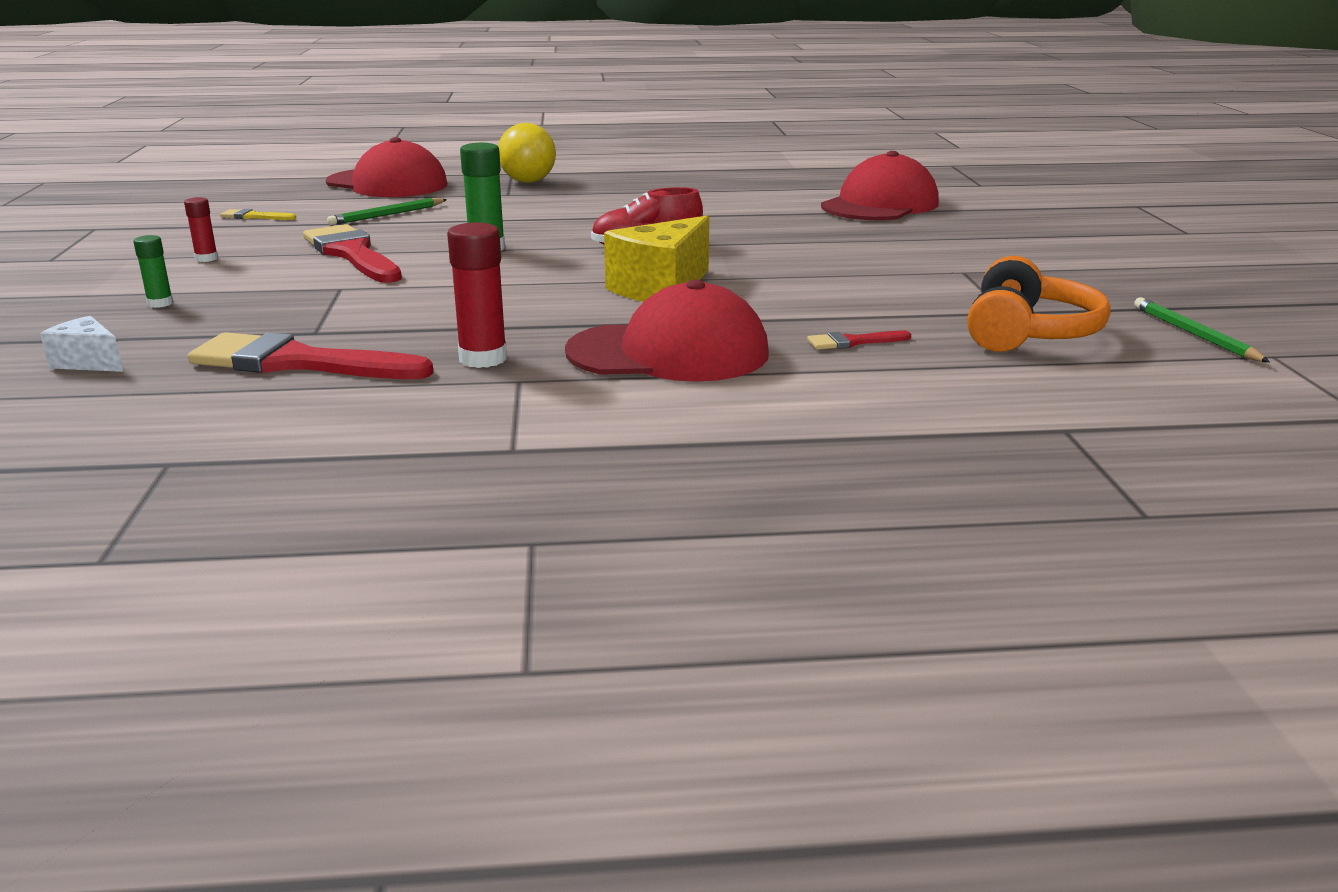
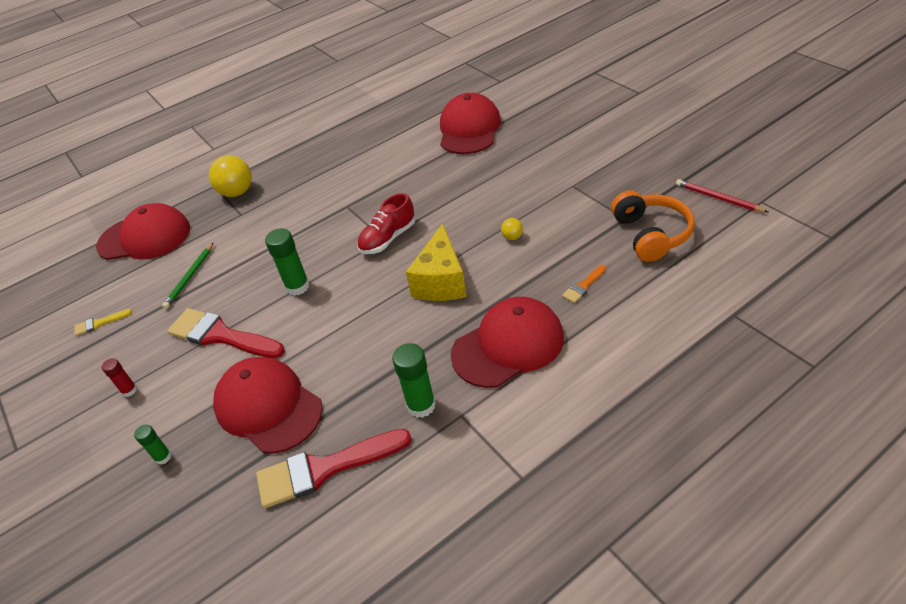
camera: 25 degrees left, 20 degrees up
white cheese [40,316,123,372] -> none
red glue stick [447,222,507,368] -> green glue stick [392,343,436,418]
red brush [807,331,911,350] -> orange brush [562,265,606,303]
green pencil [1134,297,1270,362] -> red pencil [676,179,768,212]
none -> red cap [213,357,323,454]
none -> yellow ball [501,218,523,240]

